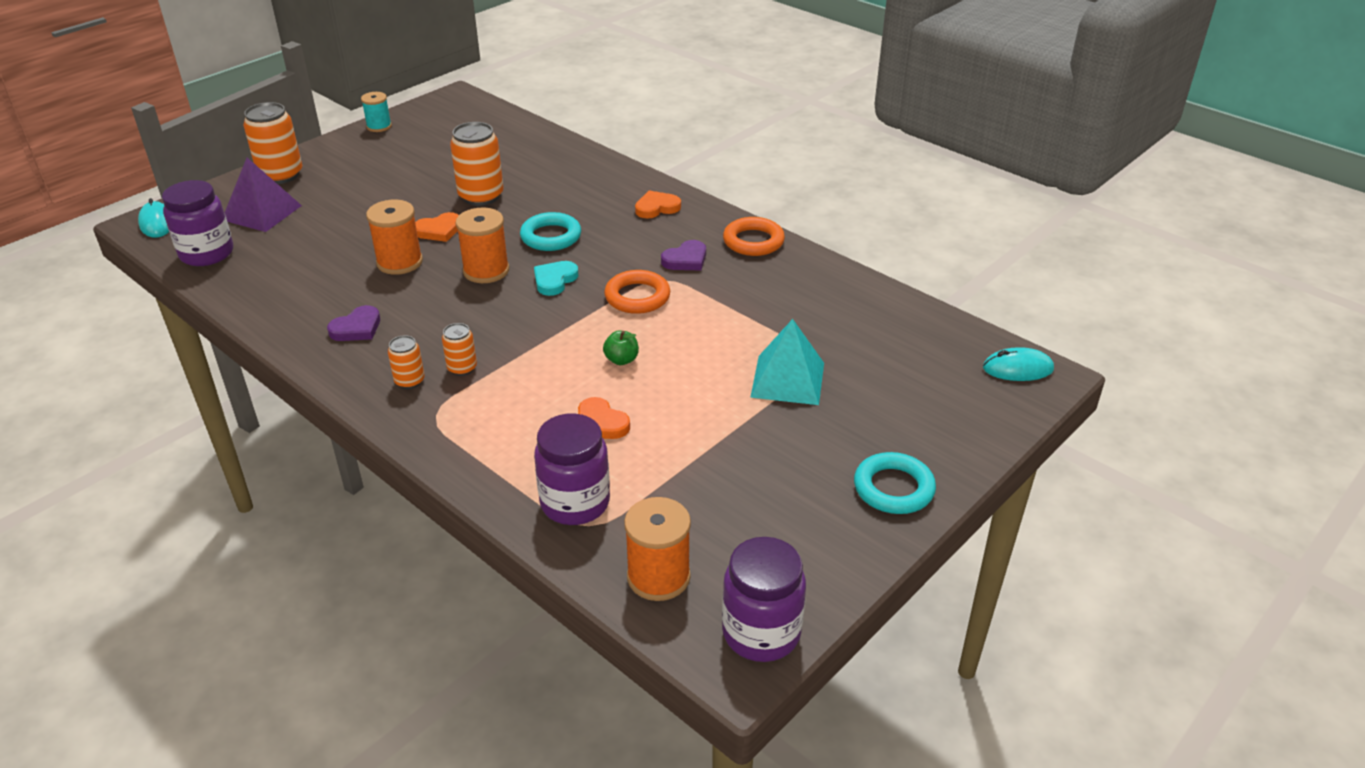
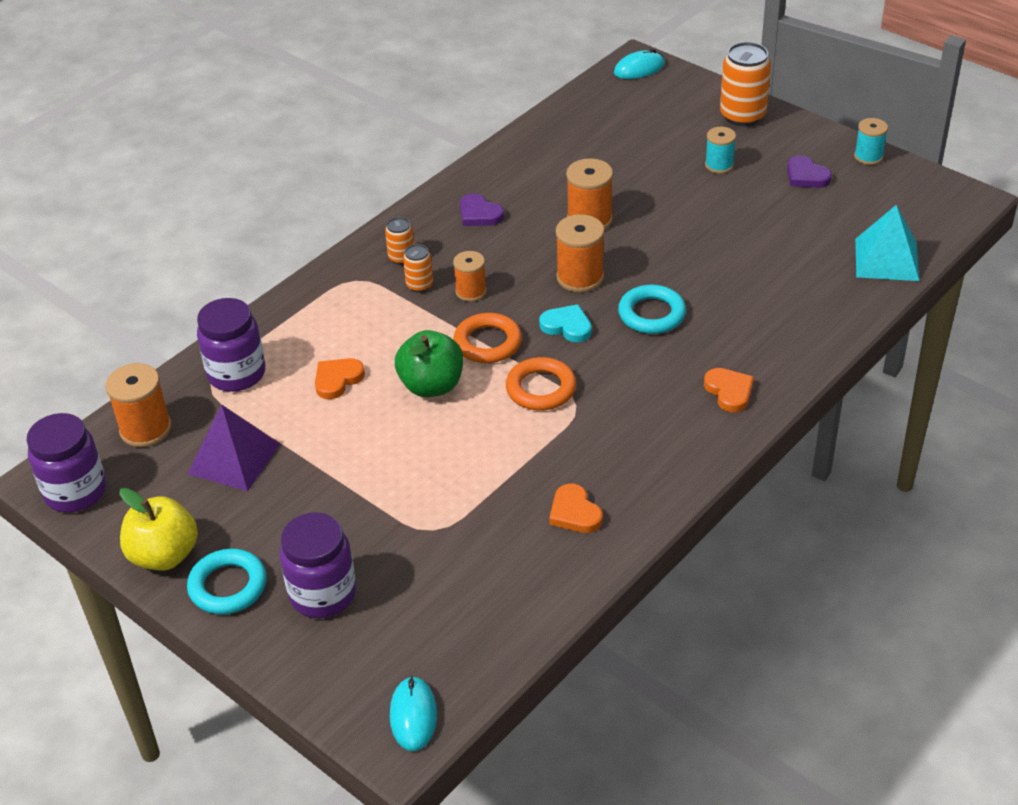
camera: 90 degrees right, 5 degrees up
purple jar [162,180,233,266] -> purple jar moved to [280,512,356,618]
purple pyramid [225,158,302,232] -> purple pyramid moved to [188,404,280,491]
orange heart [415,212,459,242] -> orange heart moved to [549,484,603,533]
orange can [450,122,504,206] -> none
green apple [603,331,639,365] -> green apple [395,330,463,397], size x1.93
purple heart [661,240,706,270] -> purple heart moved to [787,155,832,188]
orange ring [723,217,785,256] -> orange ring moved to [454,313,522,363]
turquoise pyramid [750,319,824,405] -> turquoise pyramid moved to [855,205,919,281]
none -> yellow apple [119,488,198,571]
none -> orange spool [453,251,487,302]
none -> turquoise spool [705,127,736,174]

